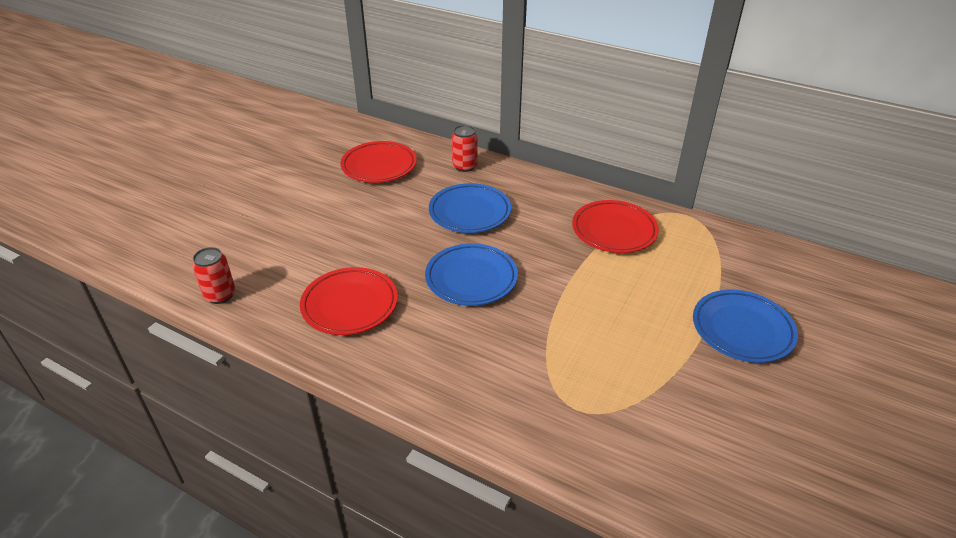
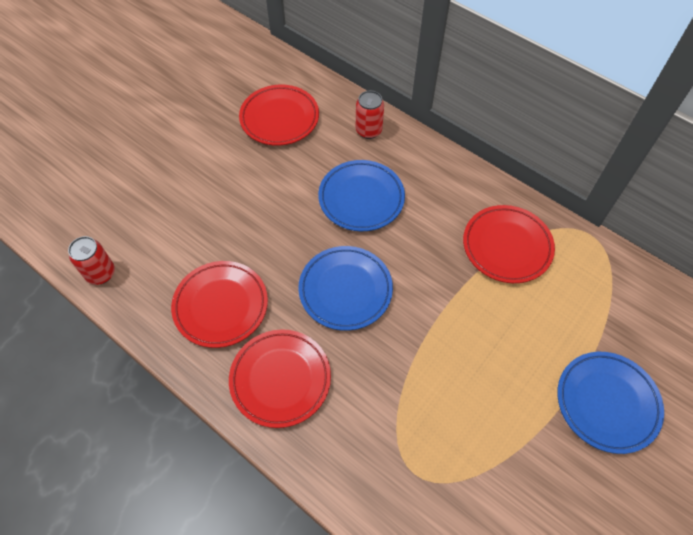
camera: 10 degrees right, 20 degrees up
none -> red plate [229,329,331,428]

